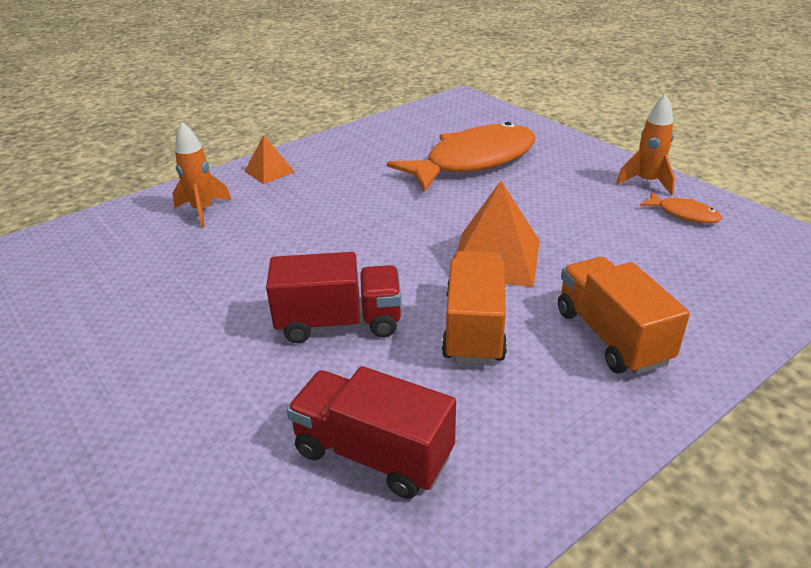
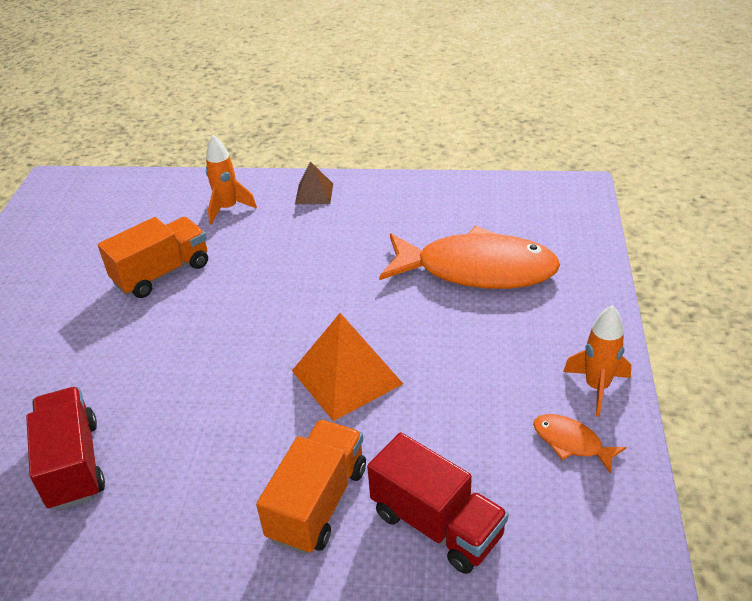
camera: 45 degrees right, 5 degrees up
orange pyramid [244,135,295,184] -> brown pyramid [295,161,333,204]
red truck [266,252,401,343] -> red truck moved to [367,432,509,574]
orange truck [442,251,507,364] -> orange truck moved to [98,217,208,298]
orange fish [639,192,722,223] -> orange fish turned 135 degrees clockwise [533,414,627,474]

